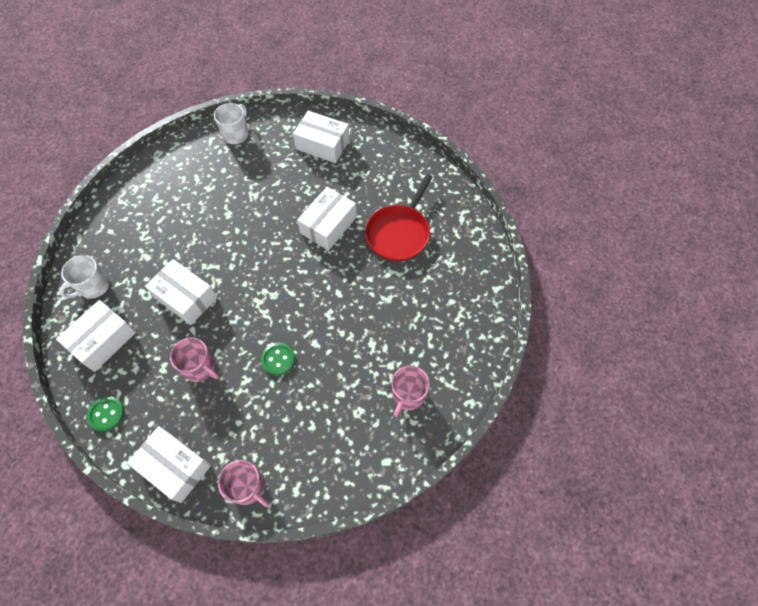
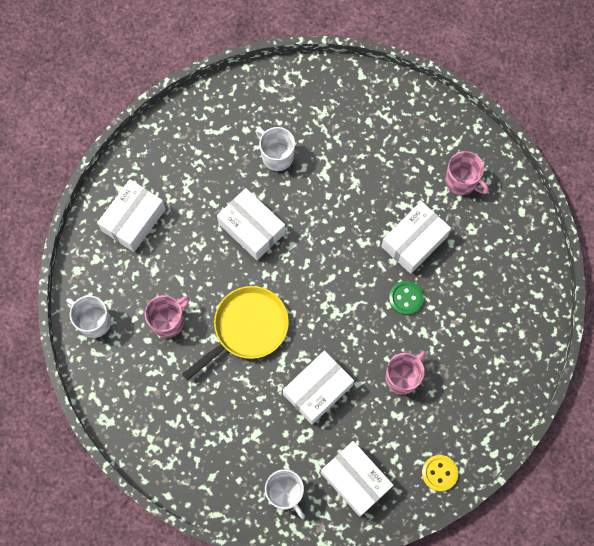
camera: 80 degrees left, 10 degrees up
green button [87,396,125,432] -> yellow button [422,455,458,491]
white box [127,426,211,503] -> white box moved to [381,201,451,274]
pink mug [218,460,269,507] -> pink mug moved to [145,295,190,338]
red pan [365,174,433,261] -> white mug [256,127,295,171]
none -> yellow pan [182,286,289,381]

